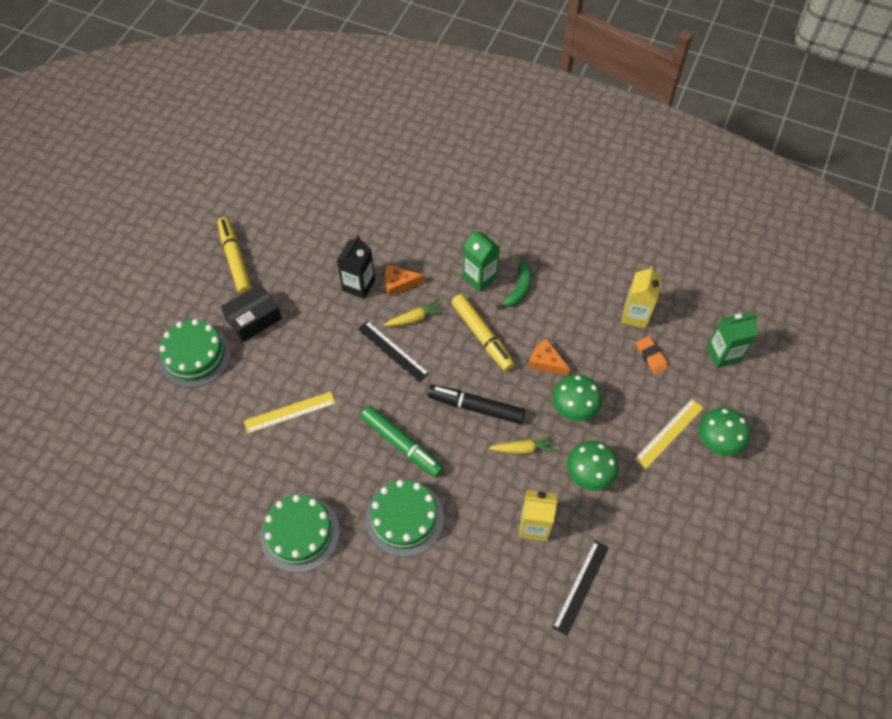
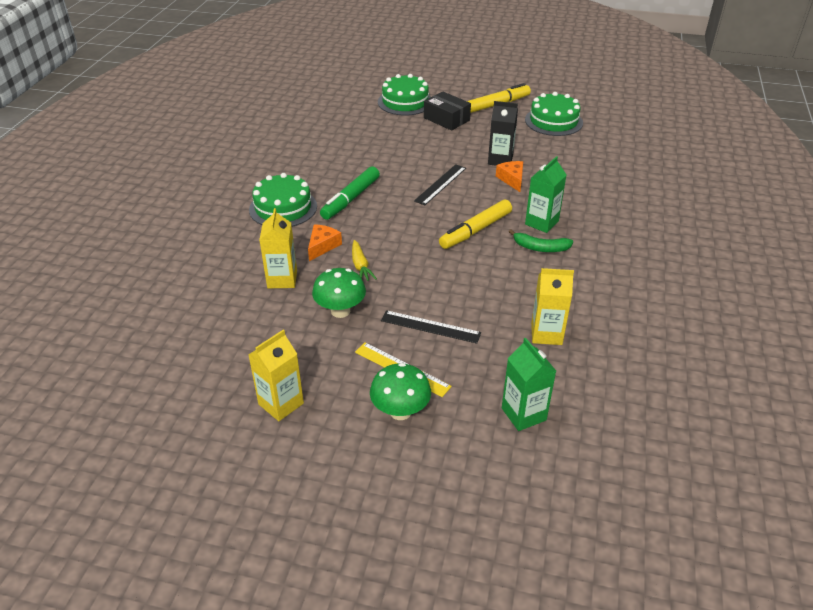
camera: 80 degrees right, 20 degrees down
yellow ruler [244,392,336,433] -> none
green cake [260,495,340,573] -> green cake moved to [525,92,583,136]
yellow carrot [384,299,445,326] -> none
black marker [427,385,526,424] -> none
orange cheese [528,338,570,376] -> orange cheese moved to [308,224,342,261]
green mushroom [552,375,602,421] -> none
black ruler [553,540,609,636] -> black ruler moved to [381,310,481,344]
orange eraser [636,336,668,375] -> none
none -> yellow carton [249,330,304,421]

